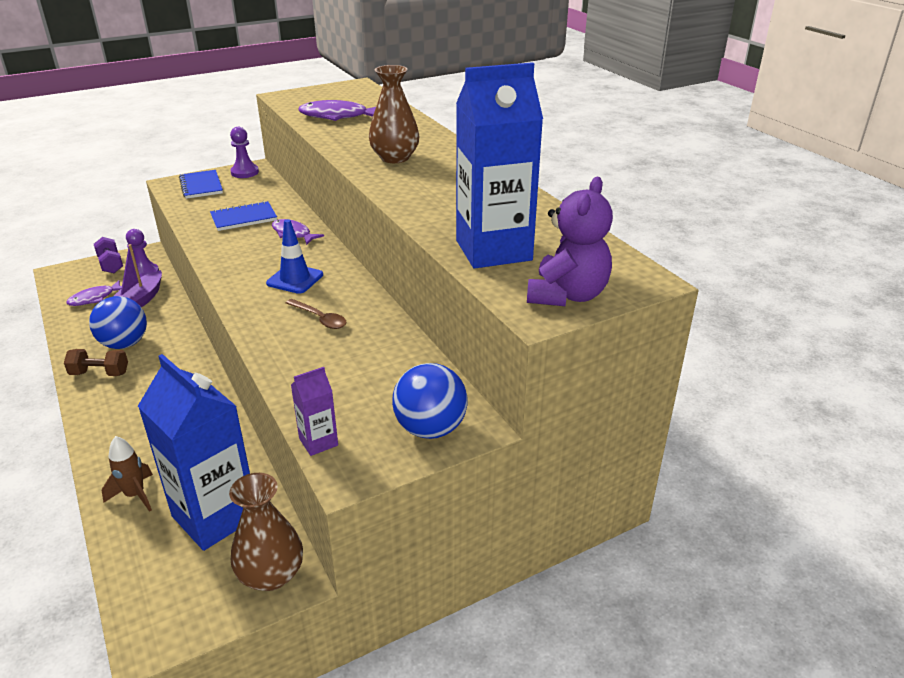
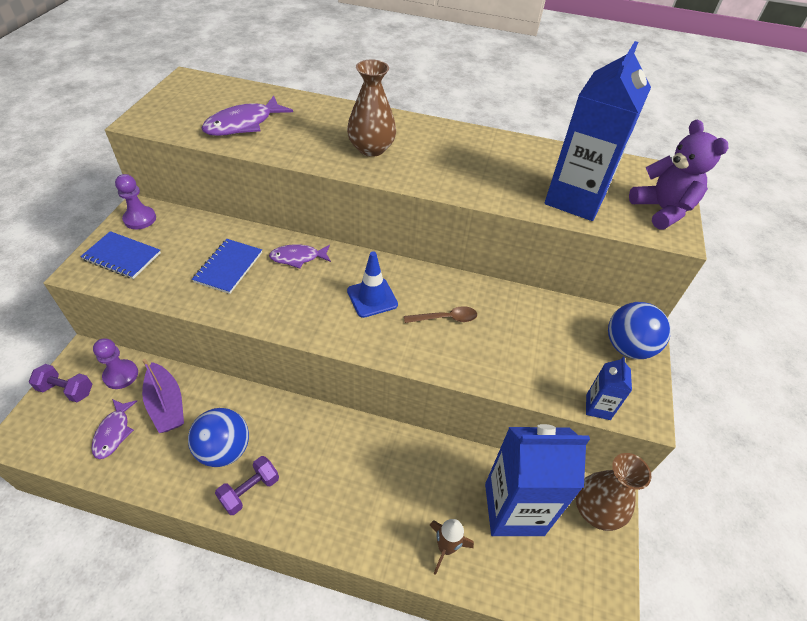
camera: 50 degrees left, 15 degrees up
brown dumbbell [64,349,128,376] -> purple dumbbell [215,456,279,515]
purple carton [291,367,338,456] -> blue carton [586,357,632,420]

